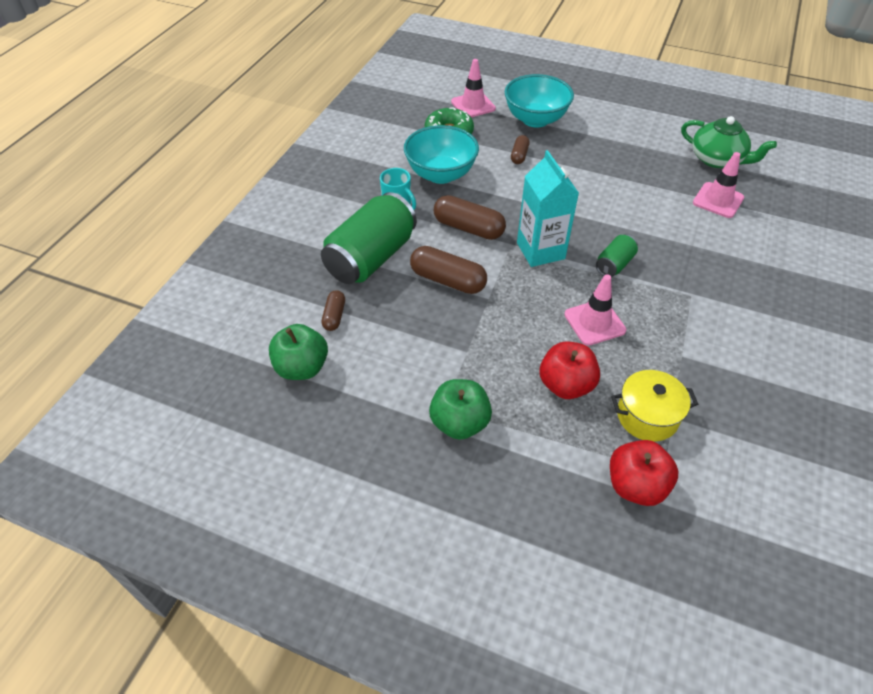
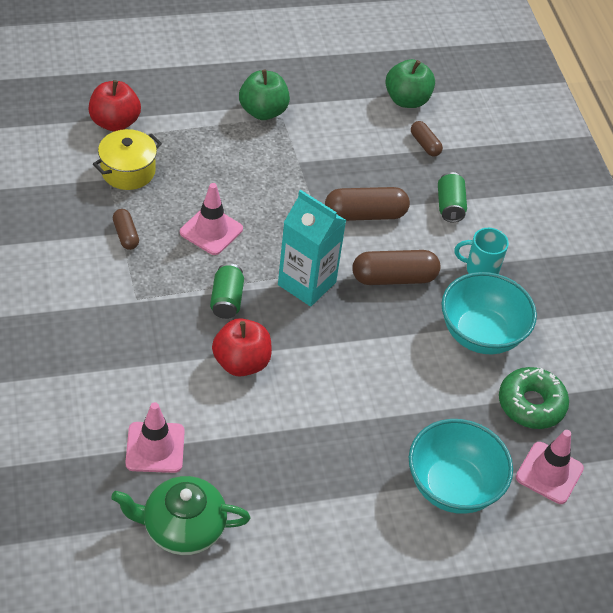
camera: 140 degrees right, 0 degrees up
green can [321,192,417,284] -> green can [438,172,467,222], size x0.48
brown capsule [511,135,530,164] -> brown capsule moved to [113,209,139,250]
red apple [540,341,600,399] -> red apple moved to [212,318,272,377]

